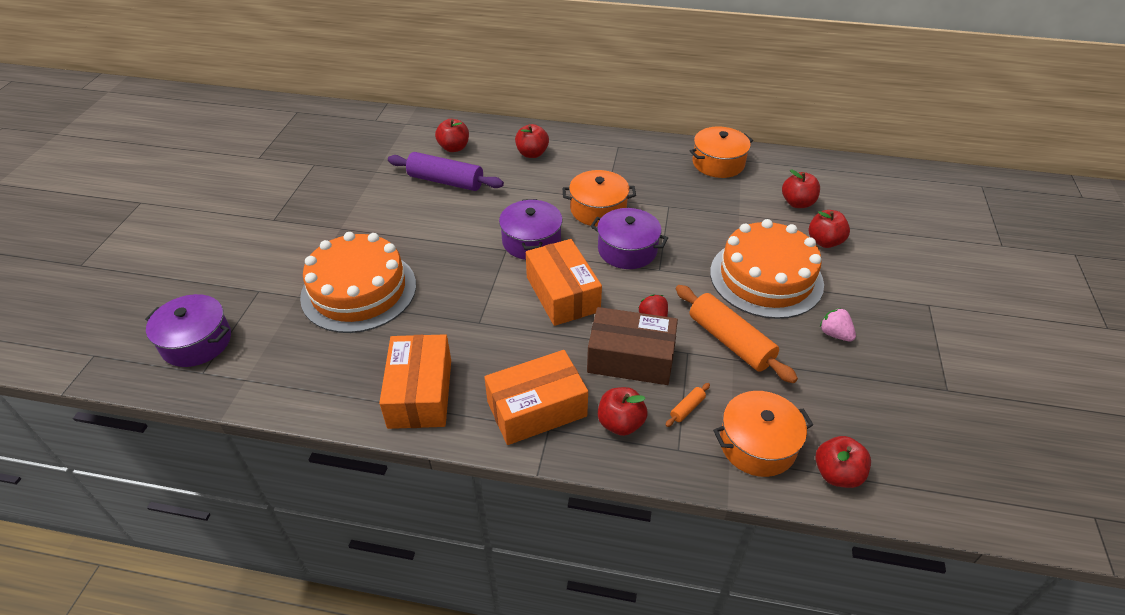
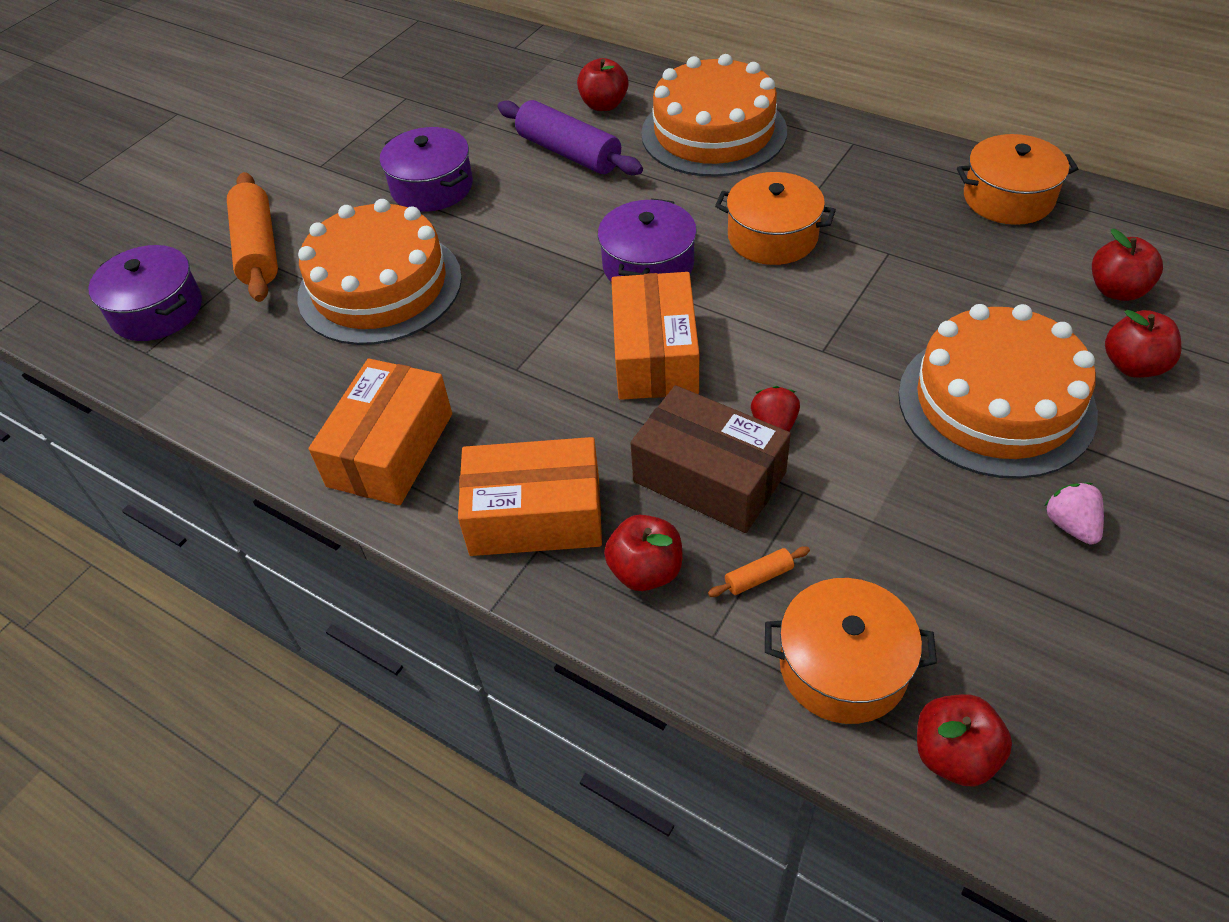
camera: 25 degrees right, 5 degrees up
red apple [515,124,549,158] -> orange cake [641,54,787,177]
purple pot [590,208,668,269] -> purple pot moved to [380,127,473,212]
orange rolling pin [676,285,798,383] -> orange rolling pin moved to [227,172,278,302]

